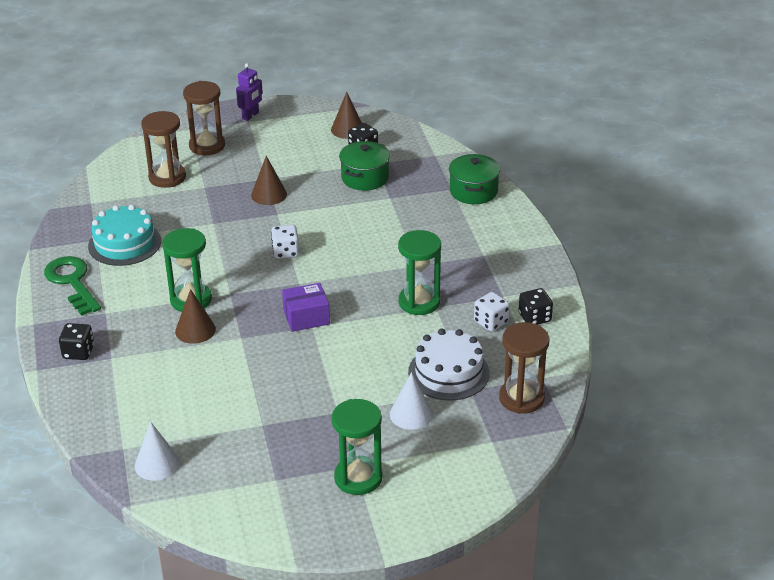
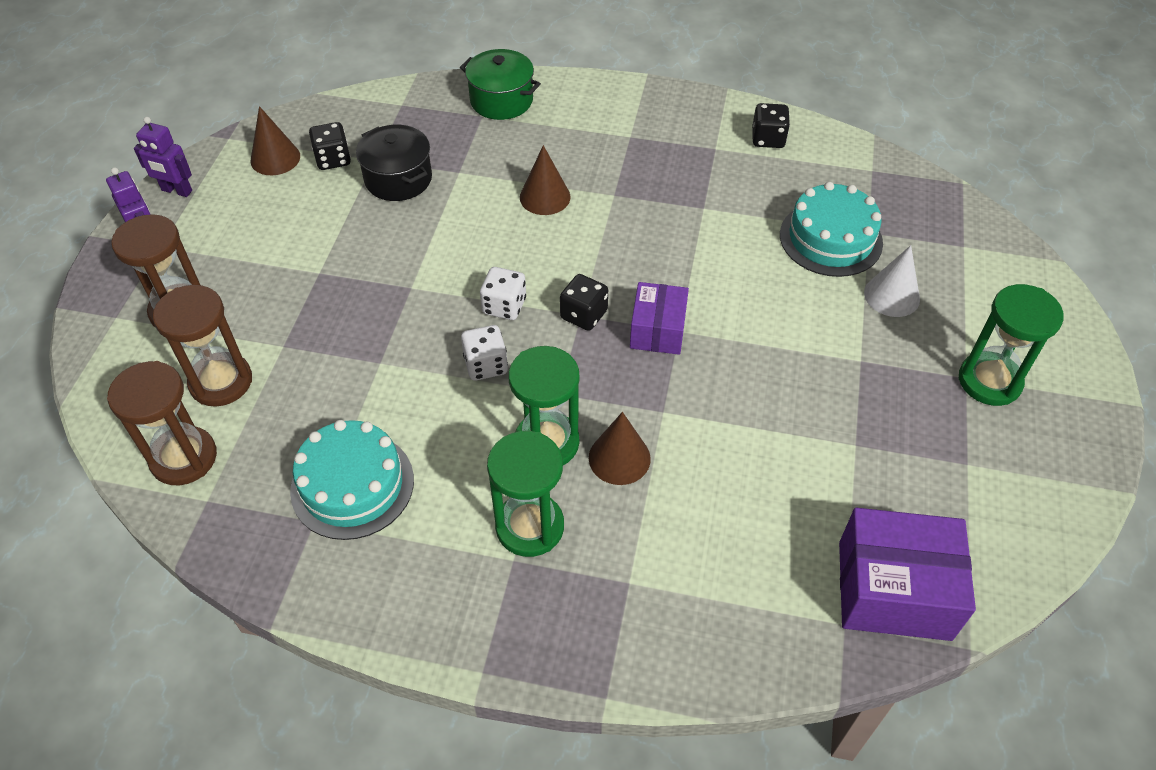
camera: 65 degrees left, 15 degrees up
green key [44,256,101,316] -> none
black dice [59,323,94,360] -> black dice moved to [560,274,608,331]
white cone [135,422,180,481] -> purple box [839,508,976,641]
brown cone [251,156,287,205] -> brown cone moved to [520,145,570,215]
green pot [339,141,390,191] -> black pot [356,125,432,201]
green hourglass [398,230,441,315] -> green hourglass moved to [487,431,564,557]
white cake [408,329,489,401] -> turquoise cake [780,182,883,277]
white dice [474,292,510,332] -> white dice moved to [461,325,508,381]
brown hourglass [499,322,549,414] -> brown hourglass moved to [107,361,217,485]
none -> purple robot [134,117,192,197]

